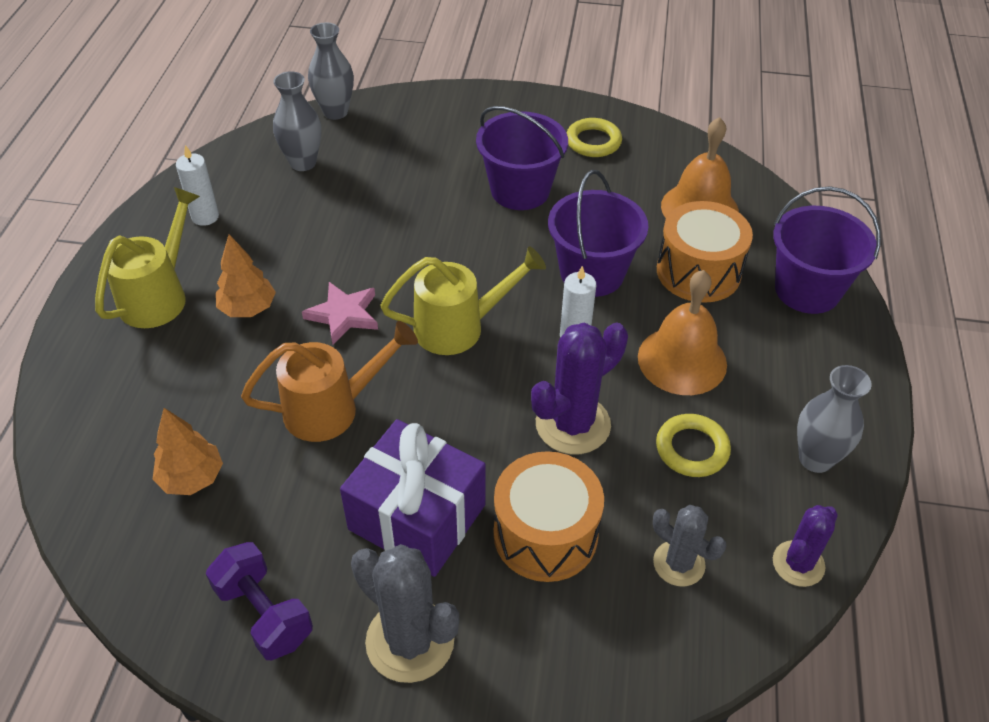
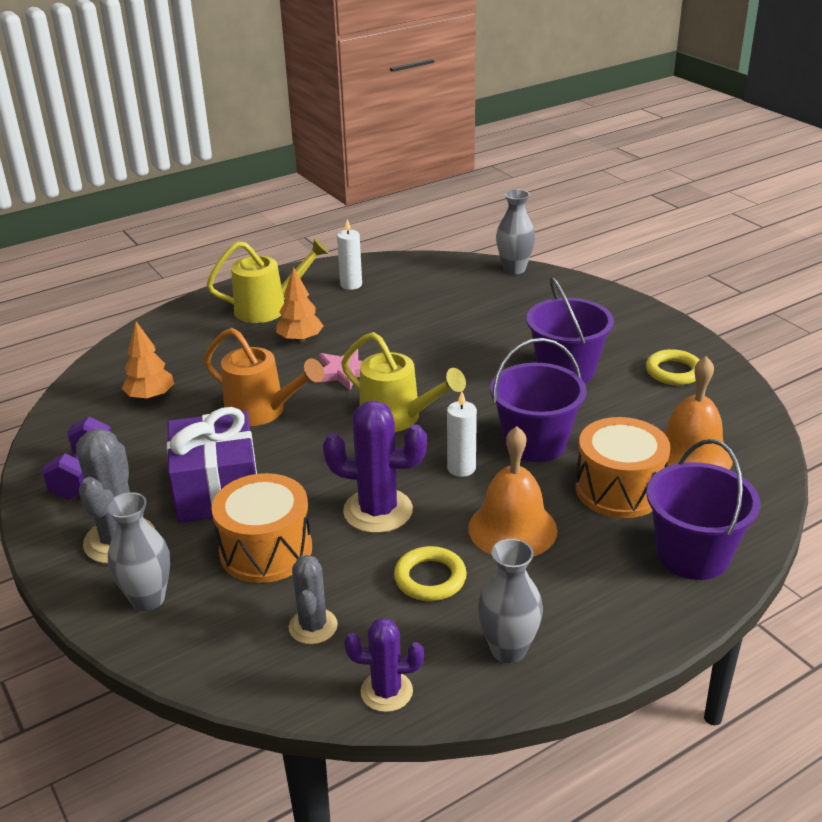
camera: 50 degrees right, 15 degrees down
grey vase [273,71,321,171] -> grey vase moved to [107,492,170,611]

